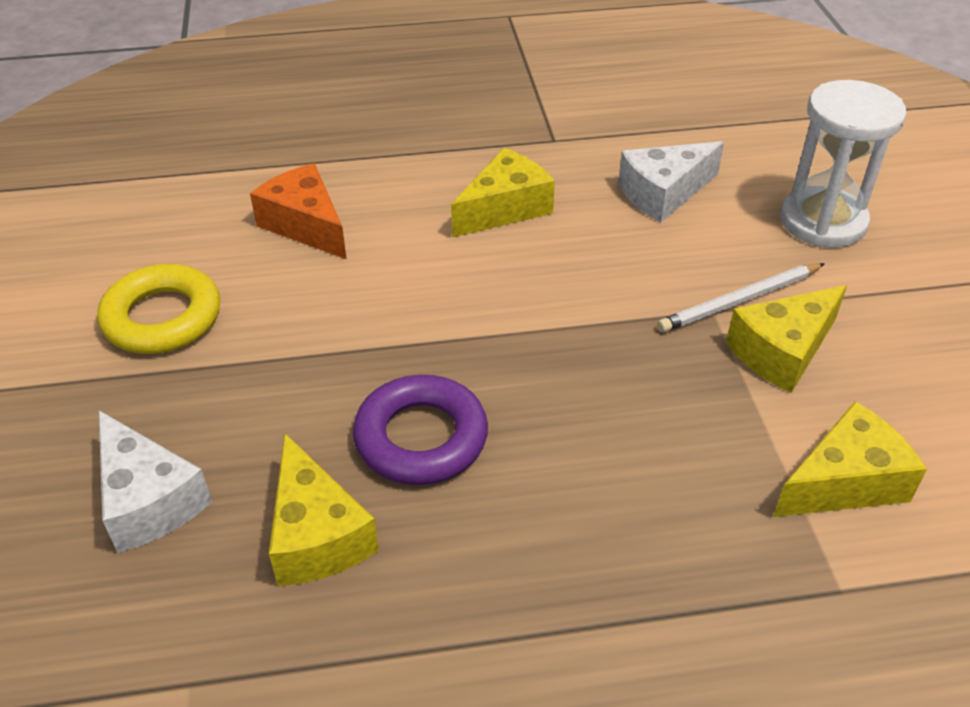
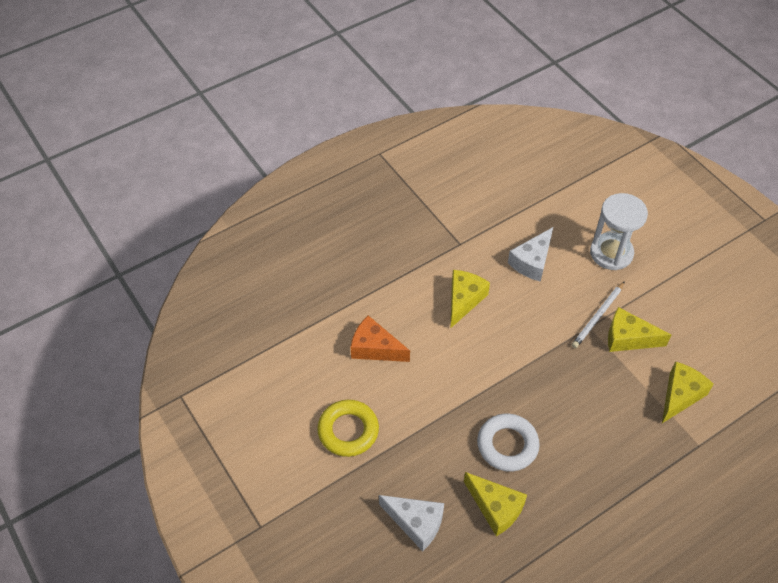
camera: 25 degrees left, 10 degrees up
purple ring [353,375,488,485] -> white ring [477,414,540,472]
yellow cheese [726,285,847,393] -> yellow cheese turned 75 degrees clockwise [608,307,671,352]

